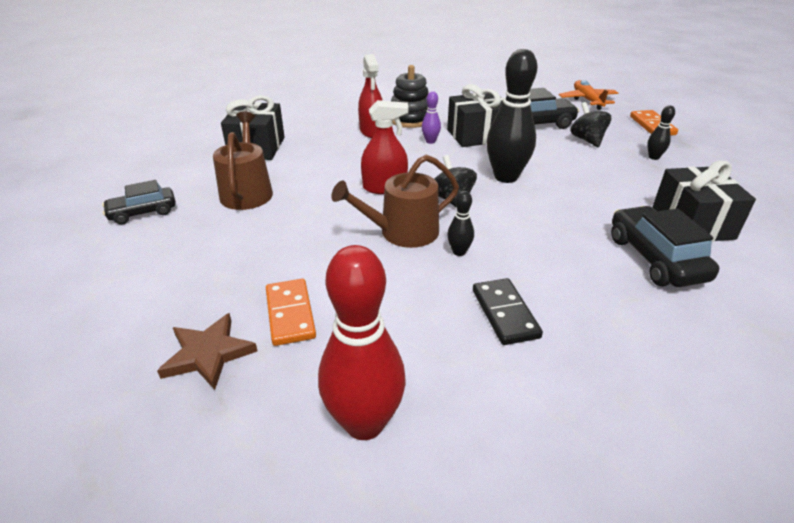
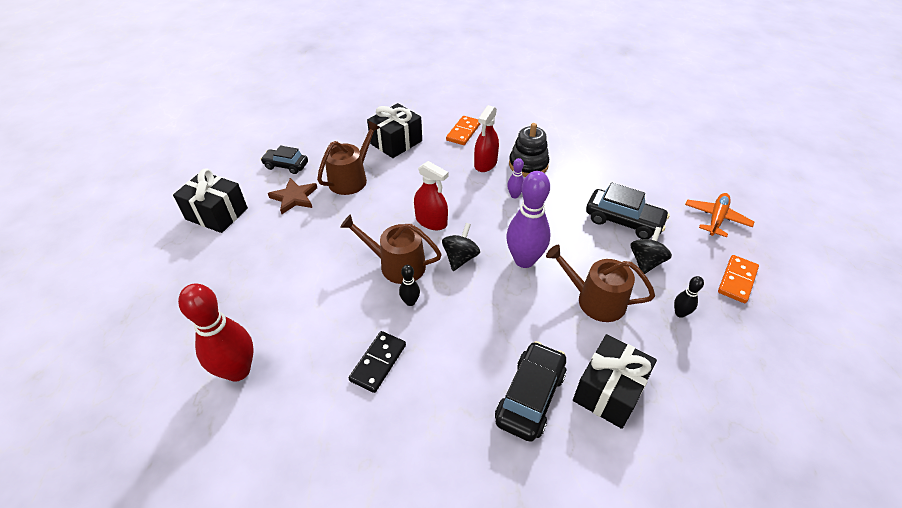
camera: 40 degrees right, 10 degrees up
brown star [157,313,257,390] -> brown star moved to [268,178,317,214]
orange domino [266,279,316,346] -> orange domino moved to [446,116,481,145]
black gift [447,84,503,147] -> black gift moved to [173,169,248,233]
black bowling pin [486,49,537,183] -> purple bowling pin [506,171,551,268]
none -> brown watering can [546,245,655,322]

